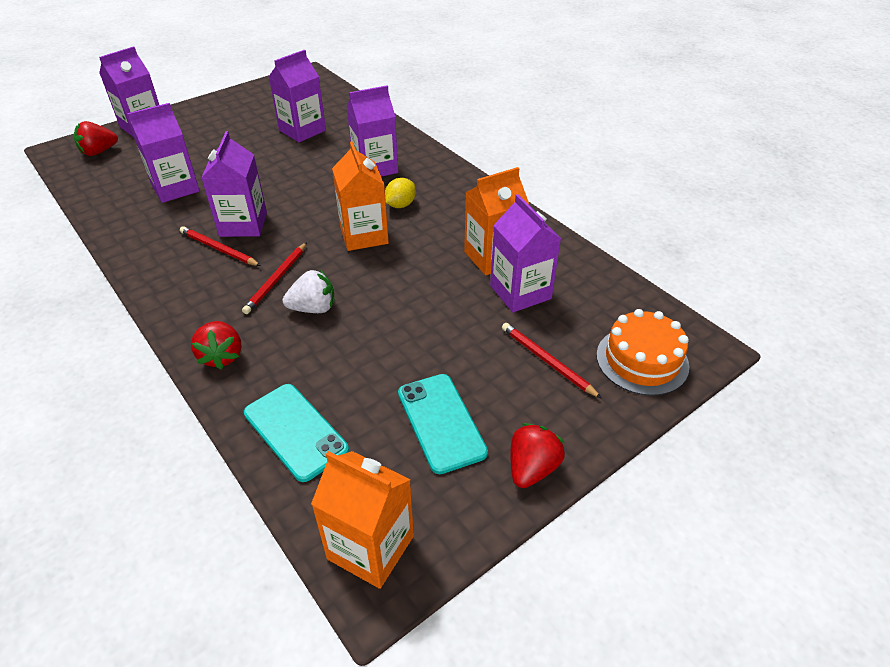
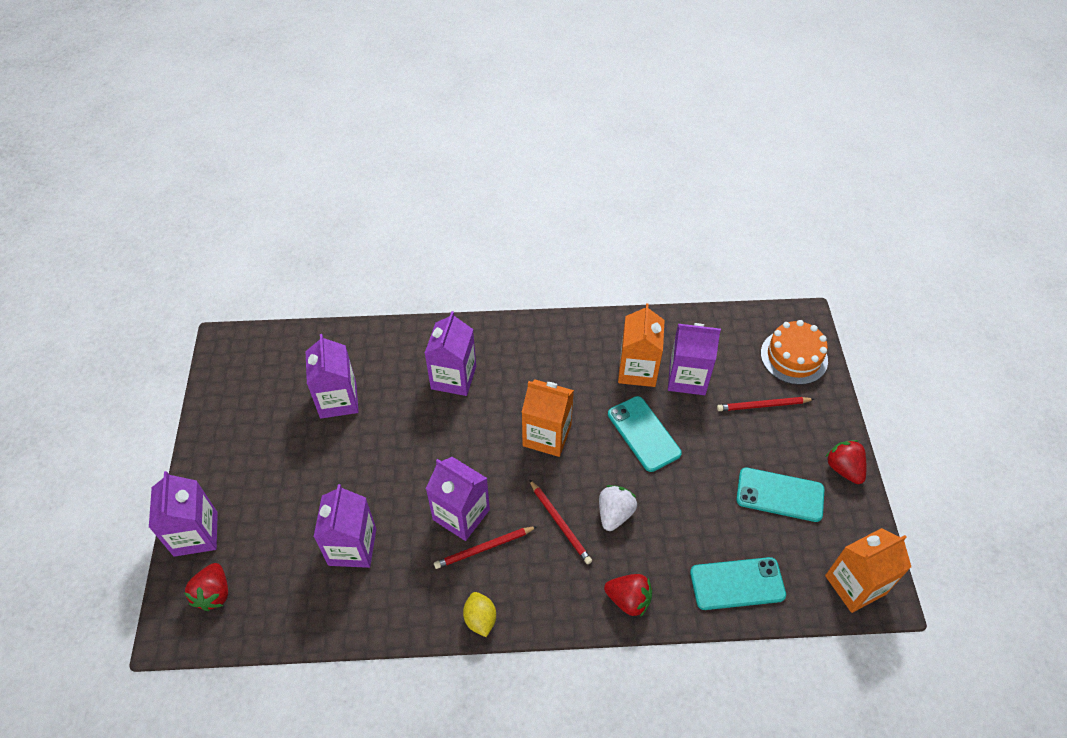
camera: 55 degrees left, 10 degrees up
yellow lemon [385,178,416,208] -> yellow lemon moved to [463,592,496,637]
none -> turquoise phone [608,396,682,472]

